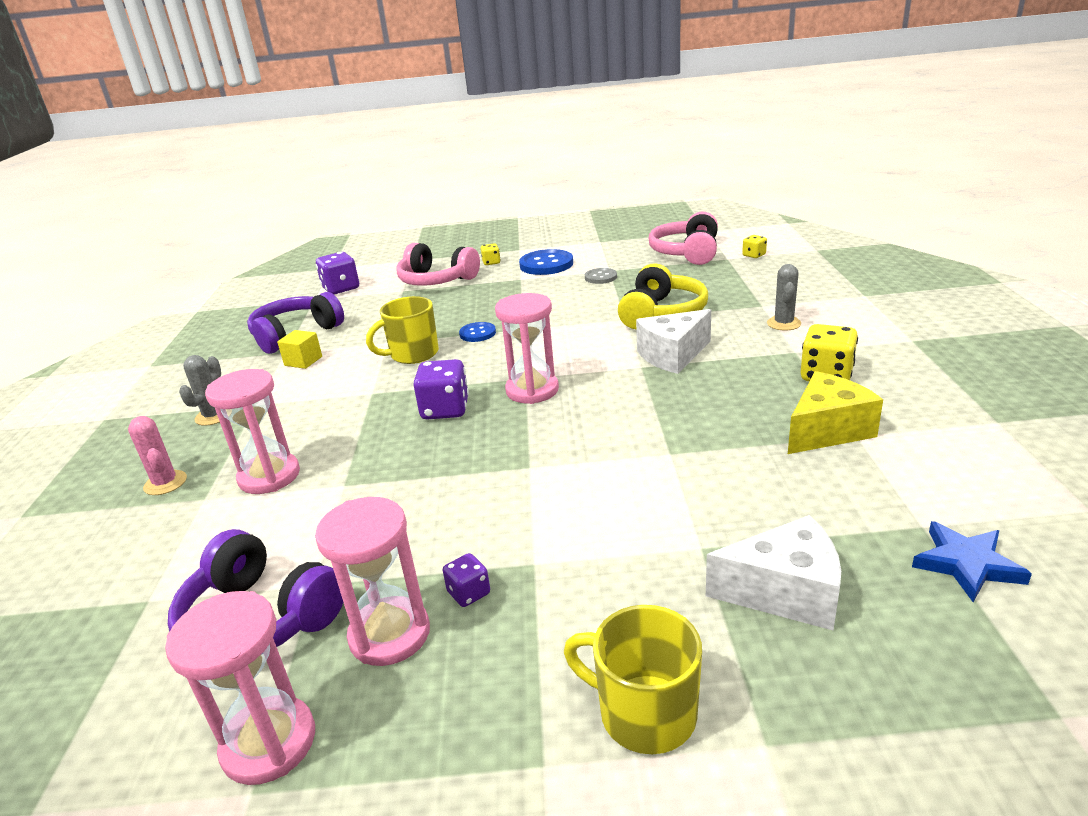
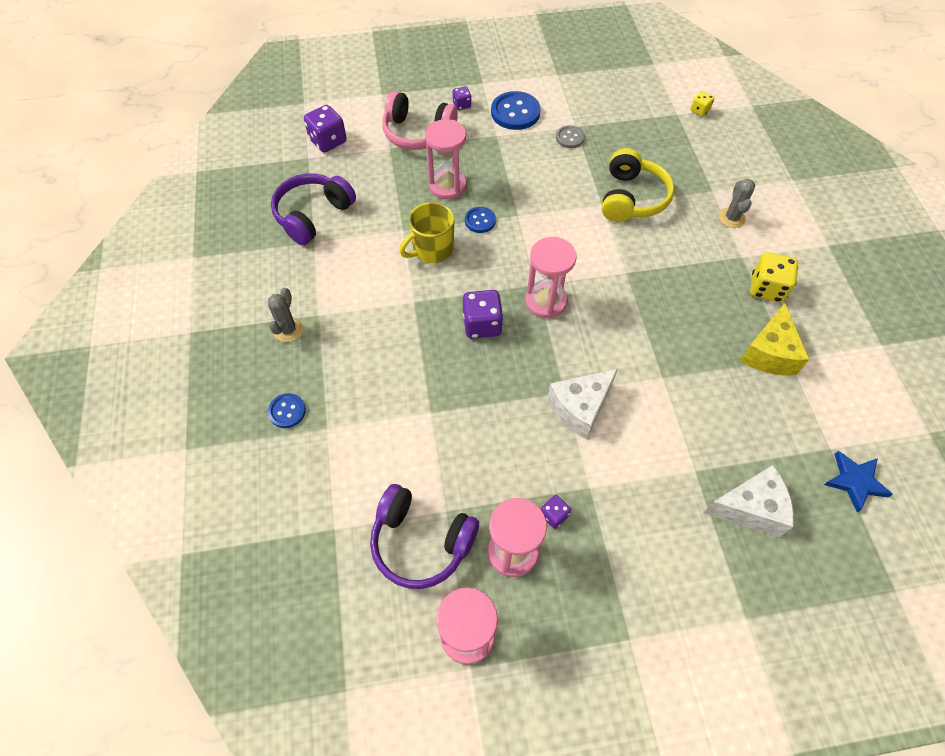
camera: 10 degrees left, 30 degrees up
pink cactus [128,416,187,495] -> blue button [268,393,306,428]
pink hourglass [205,369,300,494] -> pink hourglass moved to [425,119,467,199]
yellow cube [277,330,322,369] -> none
yellow dice [481,243,500,265] -> purple dice [453,86,472,110]
yellow mug [564,605,702,754] -> none
white cheese [636,309,711,374] -> white cheese moved to [547,369,618,440]
pink headphones [649,211,718,265] -> none
yellow cheese [788,371,883,454] -> yellow cheese turned 150 degrees clockwise [740,303,810,376]

